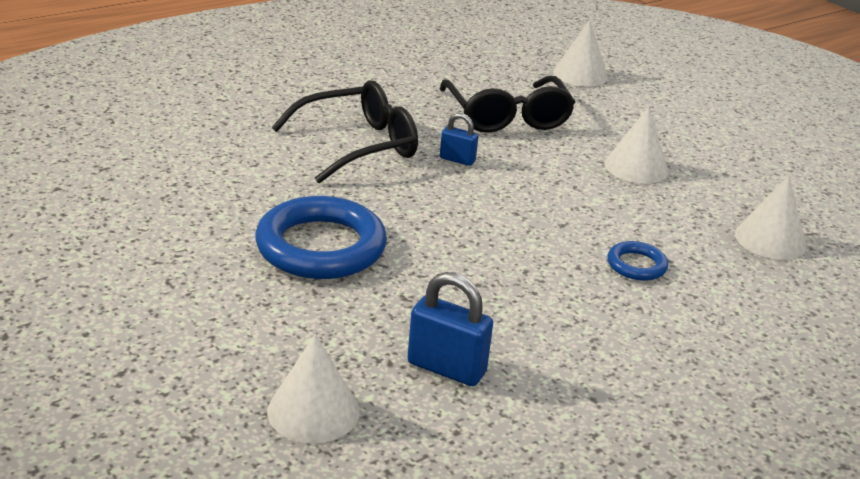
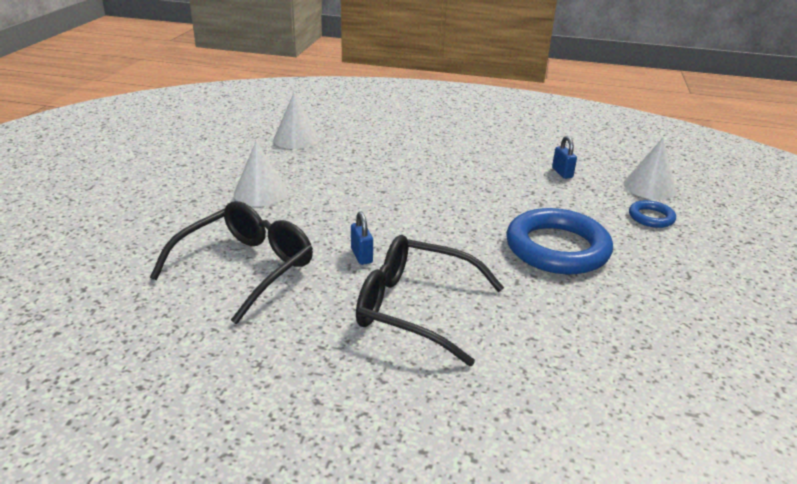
camera: 130 degrees left, 0 degrees up
blue padlock [407,272,493,386] -> blue padlock [552,136,577,179], size x0.60
white cone [553,20,608,87] -> none
blue ring [607,241,668,281] -> blue ring moved to [629,200,676,228]

